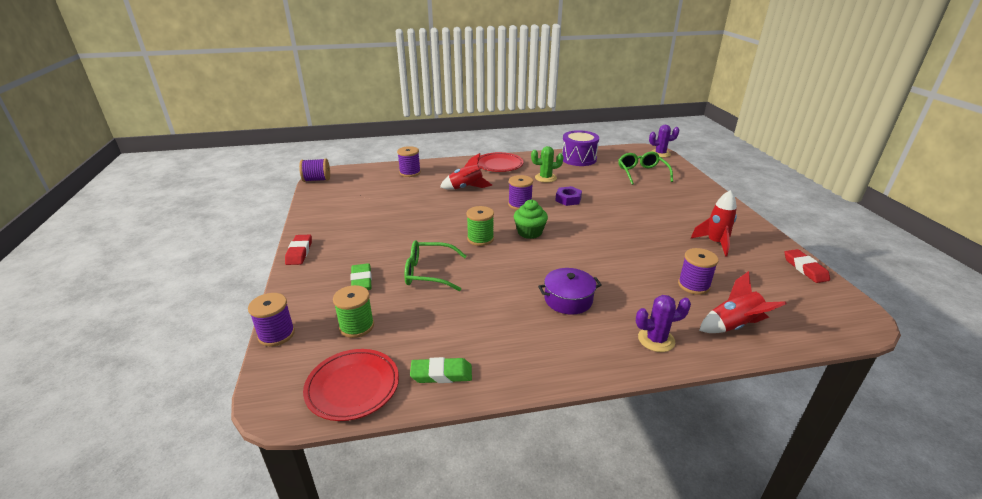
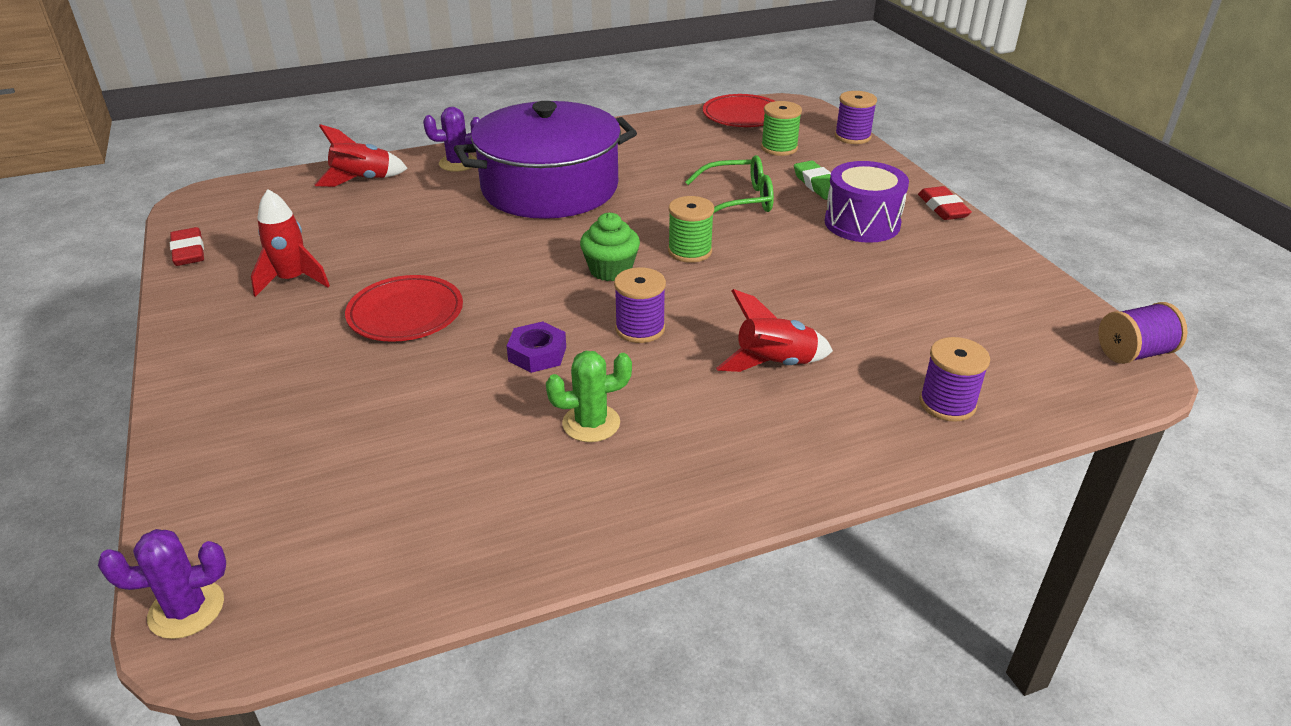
camera: 170 degrees right, 5 degrees up
green eraser [410,357,472,383] -> none
red plate [478,152,524,172] -> red plate moved to [345,275,463,342]
purple pot [538,268,602,315] -> purple pot [454,101,637,219], size x2.28
purple drum [562,130,599,166] -> purple drum moved to [825,161,909,243]
green glasses [619,152,673,185] -> none
purple spool [678,248,719,295] -> none

